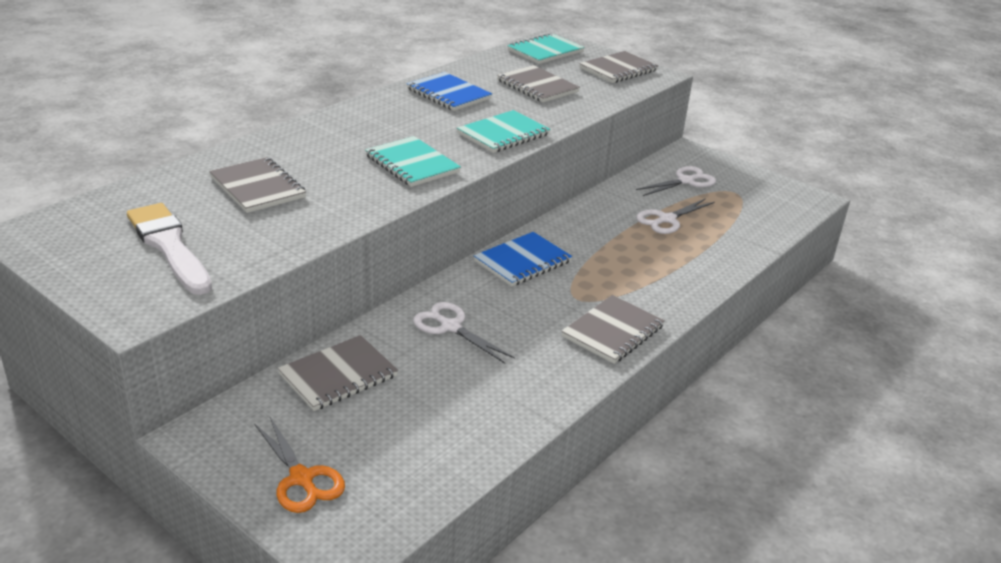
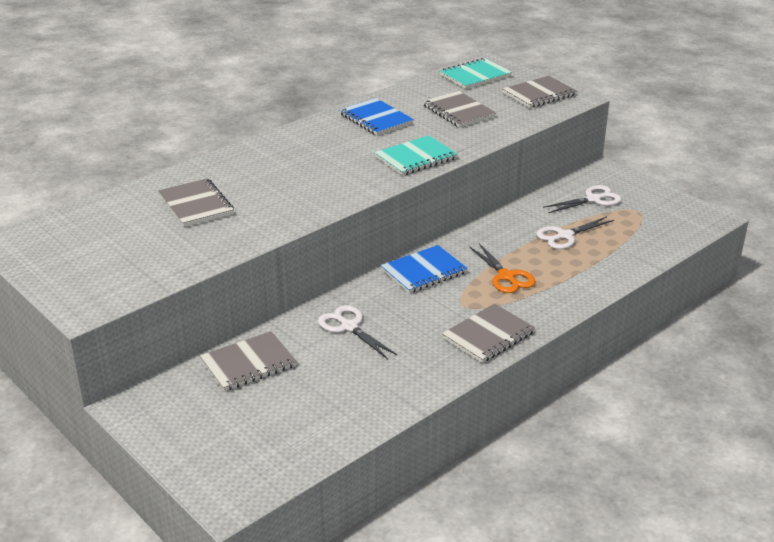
camera: 10 degrees right, 0 degrees up
white brush [127,203,212,295] -> none
orange scissors [254,417,345,513] -> orange scissors moved to [470,243,536,293]
turquoise notebook [365,136,461,187] -> none

